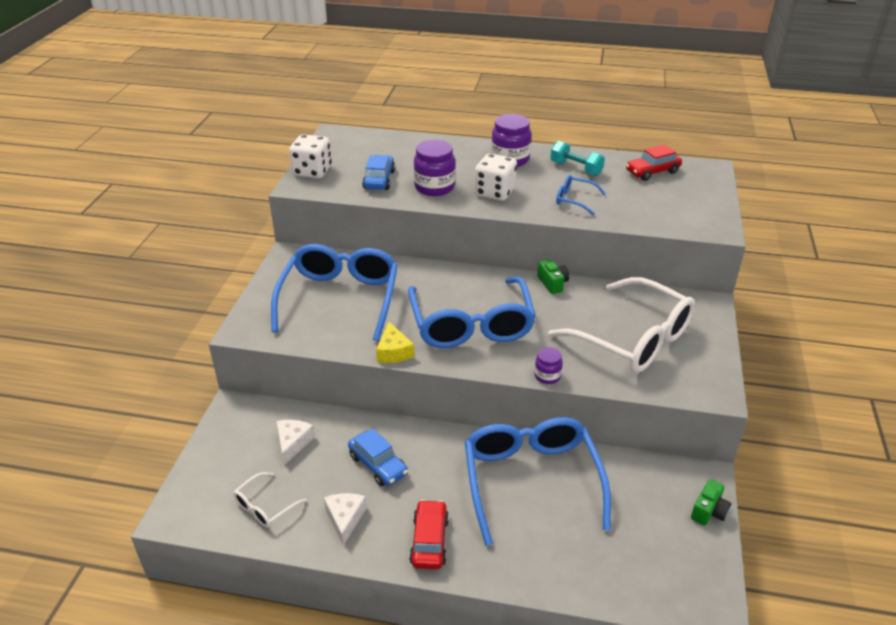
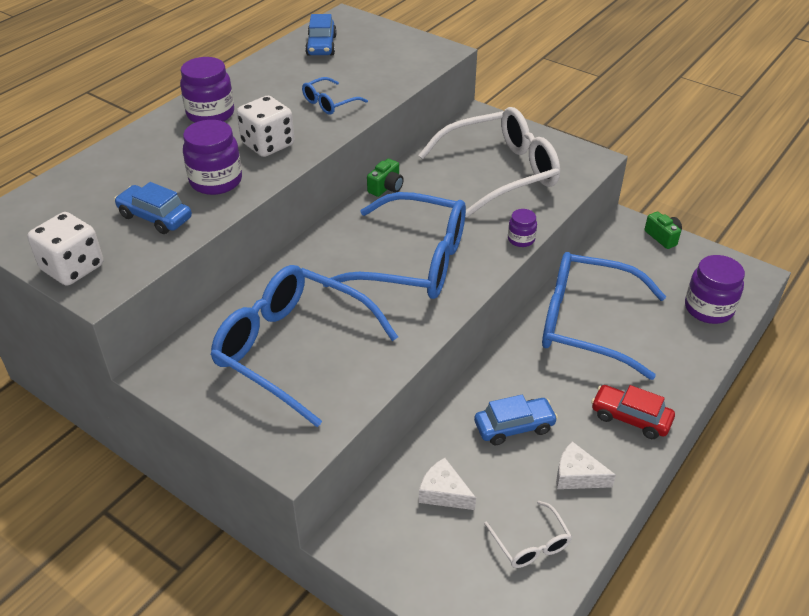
camera: 65 degrees left, 5 degrees up
yellow cheese [376,322,414,363] -> none
green camera [538,259,569,294] -> green camera turned 120 degrees clockwise [367,159,404,197]
turquoise dumbbell [550,141,605,176] -> none
red car [626,145,682,181] -> blue car [305,14,337,56]
none -> purple jar [685,255,745,324]

